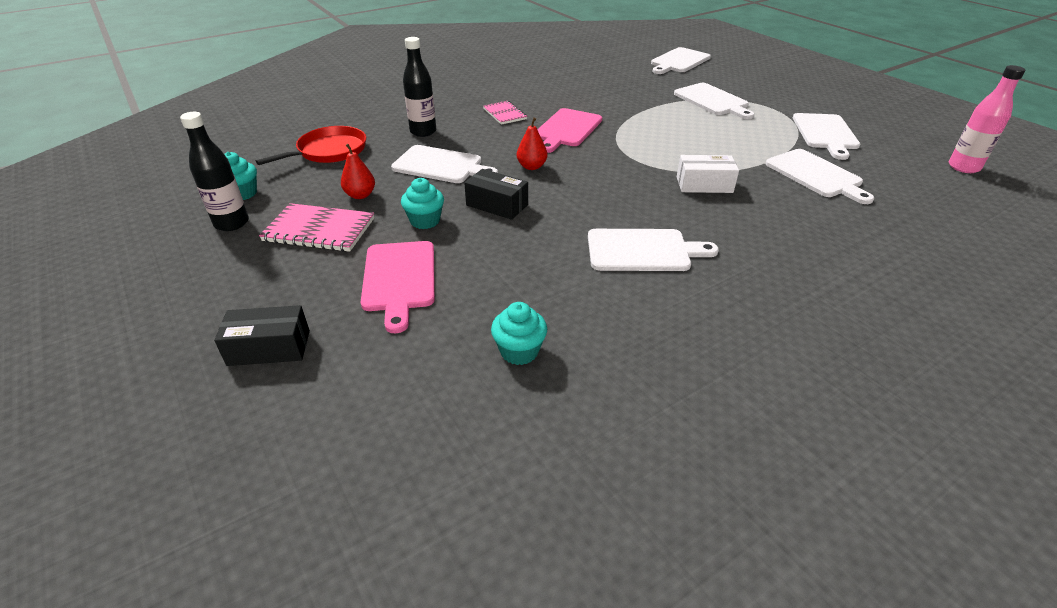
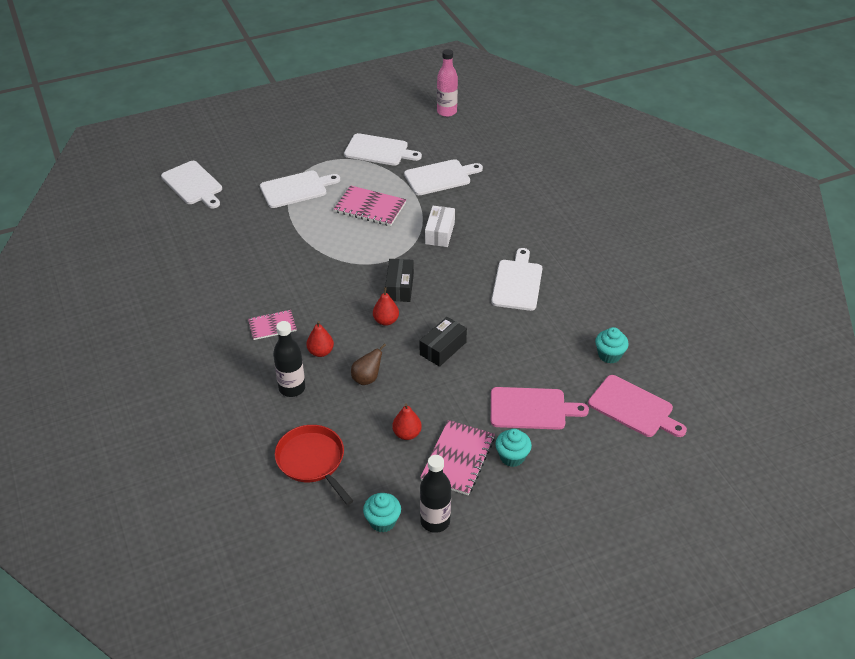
camera: 80 degrees left, 5 degrees up
black box [214,305,310,366] -> black box moved to [385,259,414,302]
white cutting board [391,145,498,183] -> brown pear [351,343,386,385]
turquoise cupcake [401,178,444,229] -> turquoise cupcake moved to [495,429,532,467]
pink cutting board [537,108,602,153] -> pink cutting board moved to [588,375,687,437]
none -> red pear [306,321,334,357]
none -> pink notebook [334,185,406,226]

